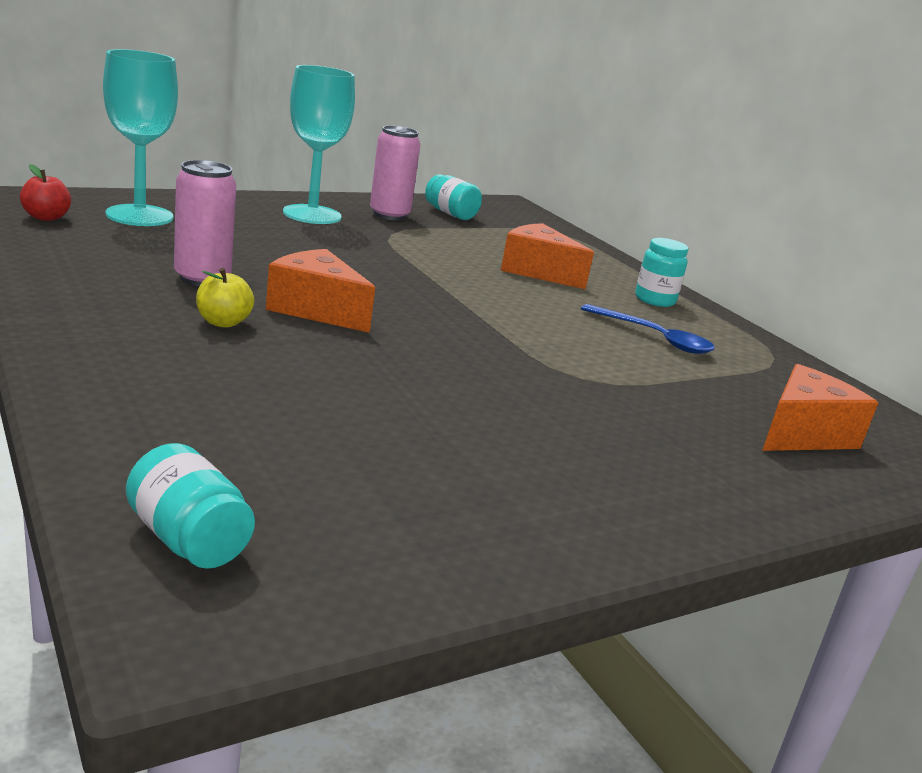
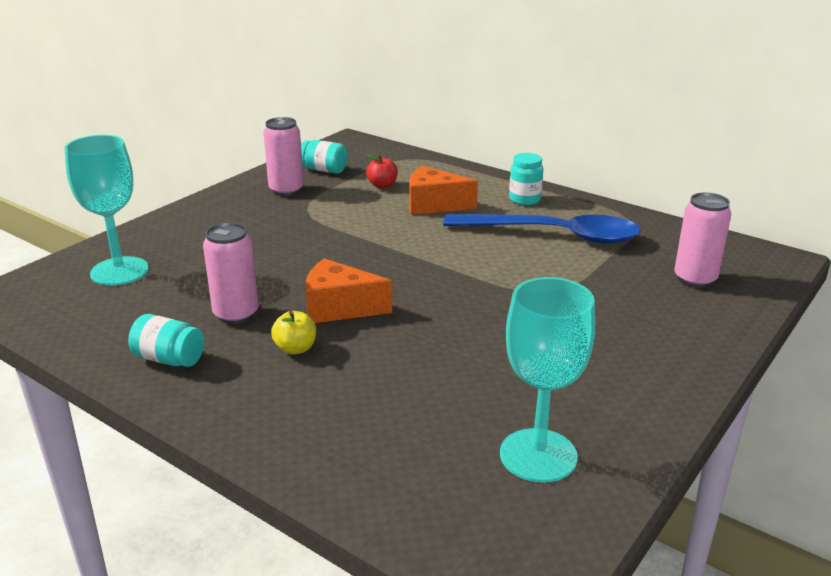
camera: 20 degrees left, 5 degrees up
red apple [20,164,71,221] -> red apple moved to [366,154,398,189]
turquoise jar [126,443,255,569] -> turquoise jar moved to [128,314,204,367]
turquoise goblet [283,65,355,224] -> turquoise goblet moved to [500,277,595,483]
blue spoon [581,304,715,354] -> blue spoon [443,214,641,244], size x1.83
orange cheese [762,364,878,451] -> pink can [675,192,731,288]

